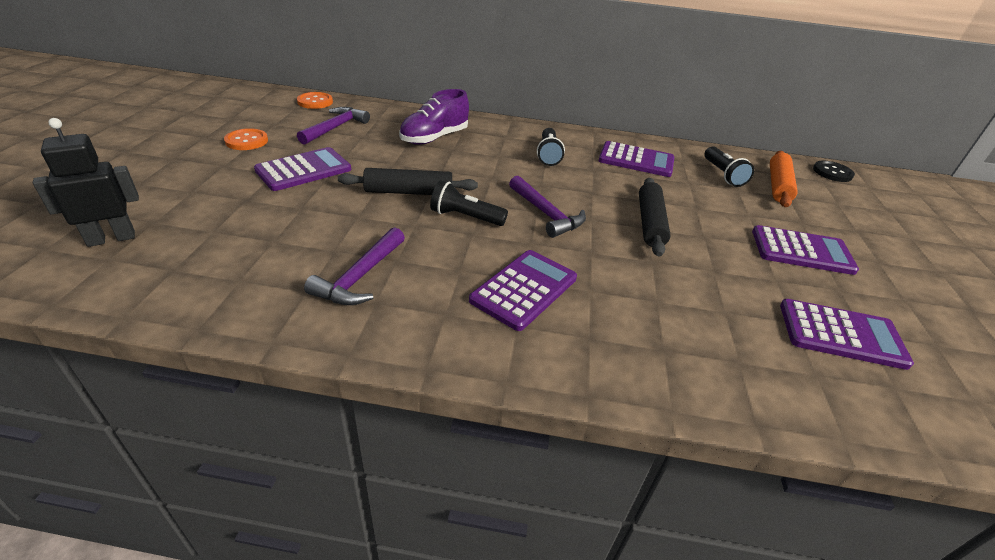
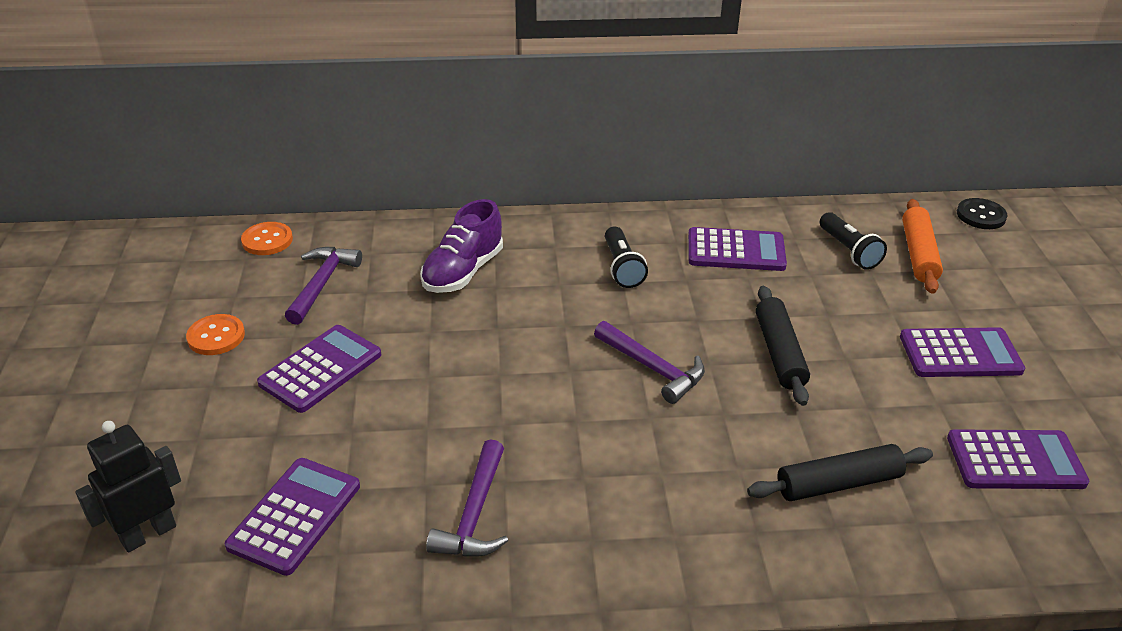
camera: 10 degrees left, 0 degrees up
black rolling pin [338,168,478,195] -> black rolling pin moved to [747,444,933,501]
black flashlight [430,180,508,226] -> none
purple calculator [469,250,577,331] -> purple calculator moved to [225,458,360,576]

